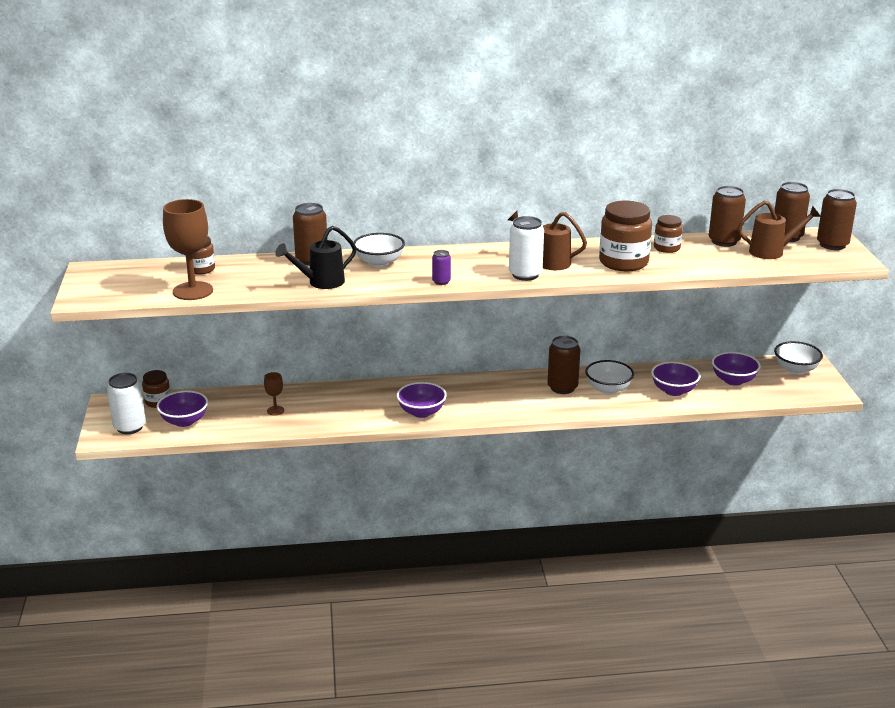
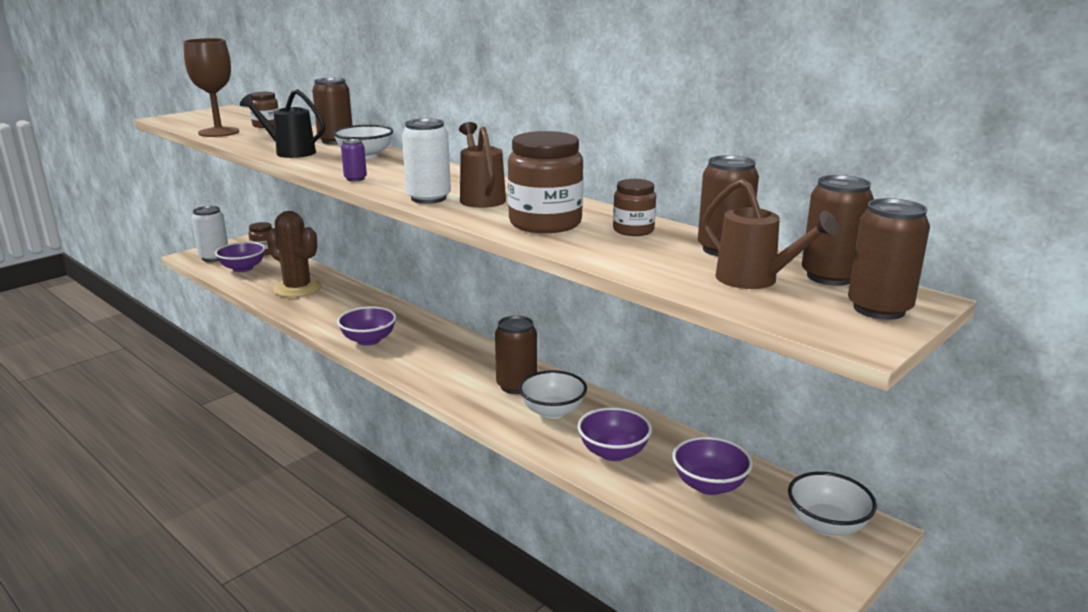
camera: 50 degrees right, 5 degrees down
brown goblet [264,372,284,416] -> brown cactus [266,211,322,298]

